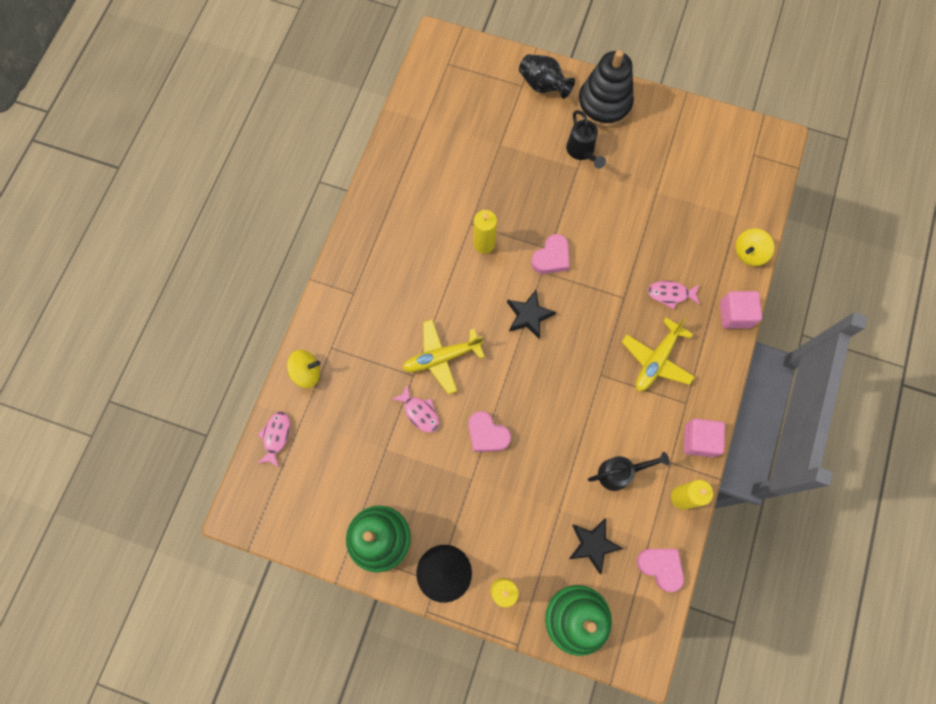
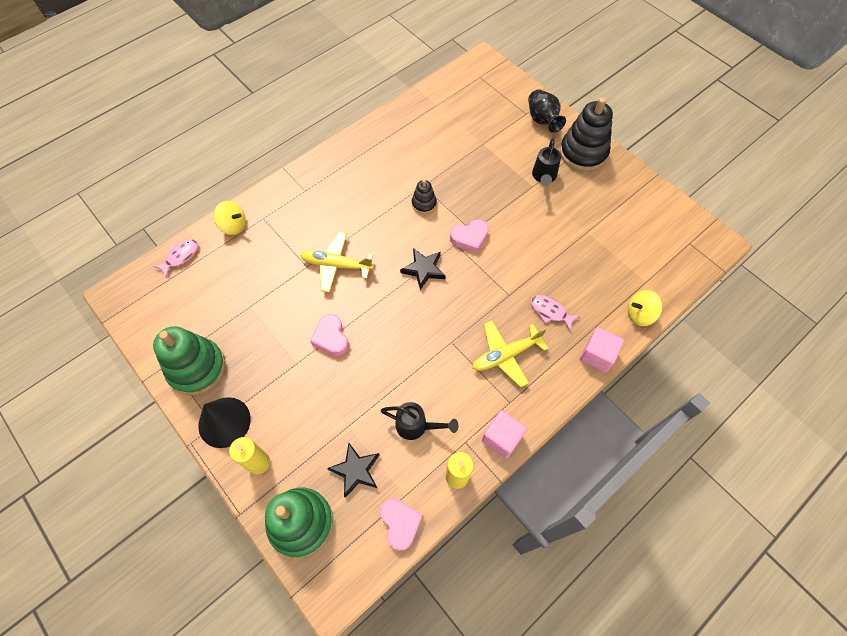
camera: 30 degrees right, 10 degrees down
pink fish [392,384,439,433] -> none
yellow candle [474,210,497,254] -> black stacking toy [412,179,437,214]

